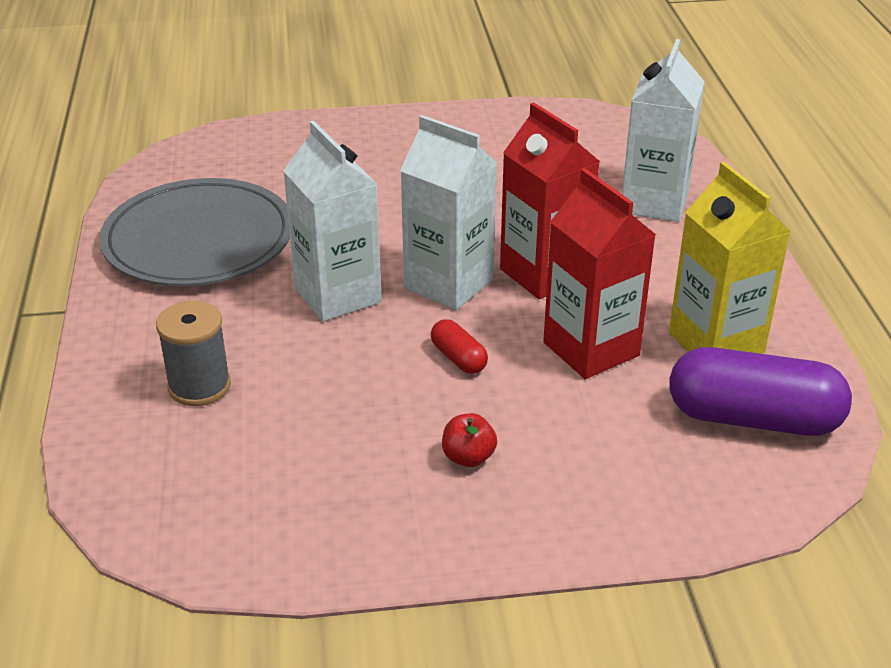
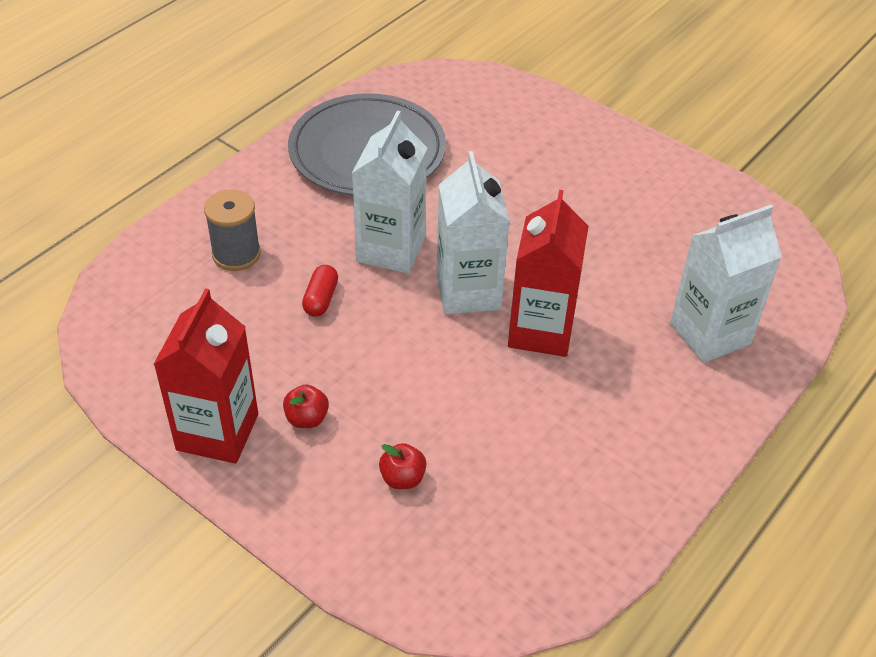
camera: 45 degrees right, 10 degrees up
red capsule [431,319,488,374] -> red capsule moved to [302,265,338,317]
red carton [543,168,656,379] -> red carton moved to [154,288,258,463]
yellow carton [669,162,791,354] -> none
purple capsule [669,347,852,436] -> none
none -> red apple [379,443,427,489]

